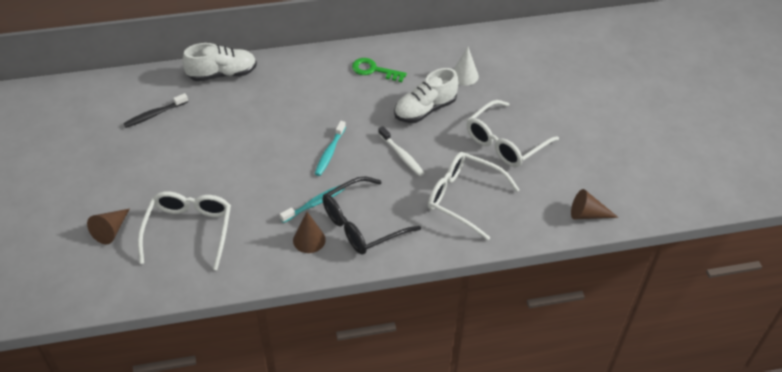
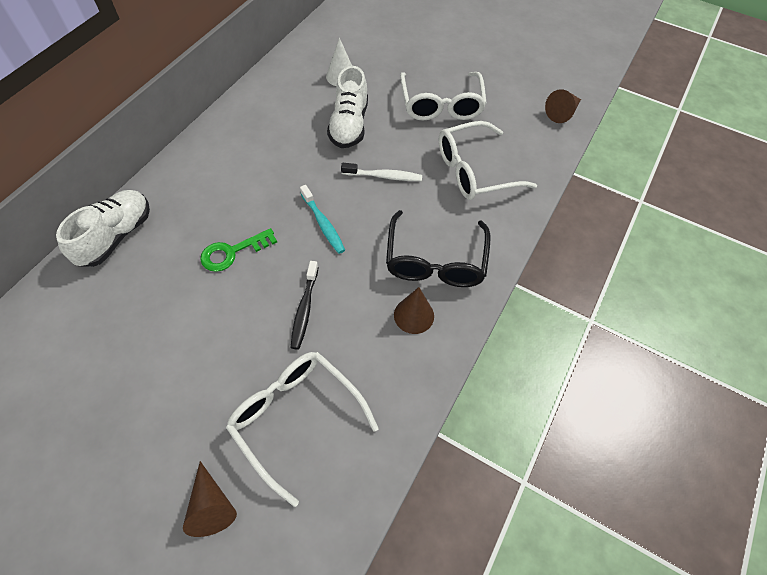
camera: 50 degrees left, 10 degrees up
black toothbrush [123,93,188,128] -> black toothbrush moved to [290,261,318,349]
turquoise toothbrush [280,185,345,223] -> none
green key [352,58,407,82] -> green key moved to [200,228,277,272]

